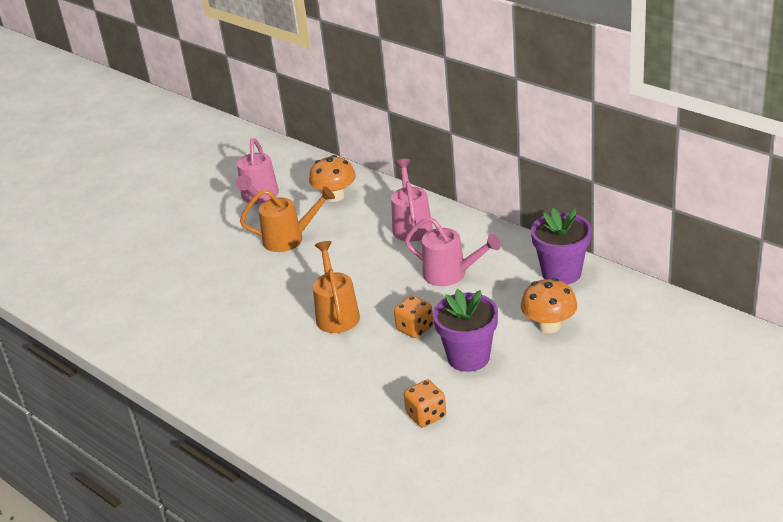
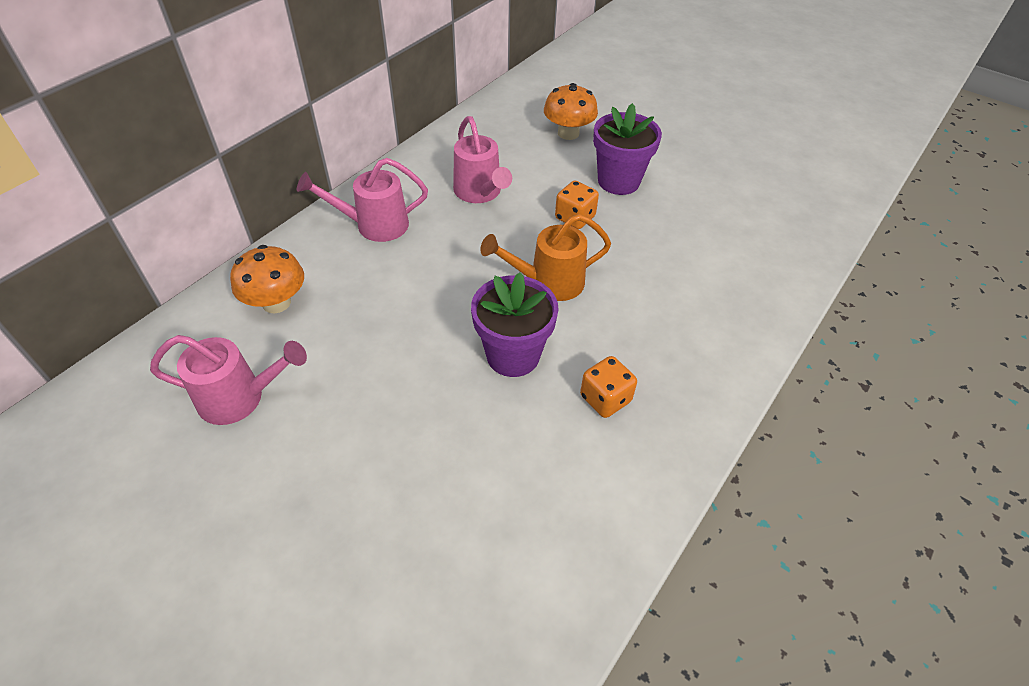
camera: 100 degrees left, 15 degrees up
orange watering can [240,186,335,252] -> none
orange dice [404,379,446,427] -> orange dice moved to [580,356,637,418]
pink watering can [405,217,501,286] -> pink watering can turned 135 degrees clockwise [453,116,512,203]
purple flower pot [531,208,592,285] -> purple flower pot moved to [471,272,559,377]

